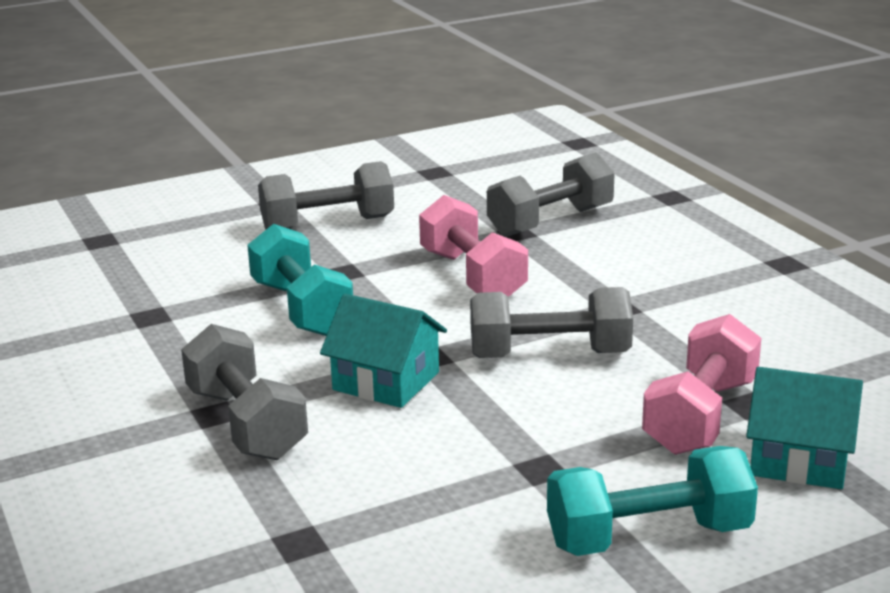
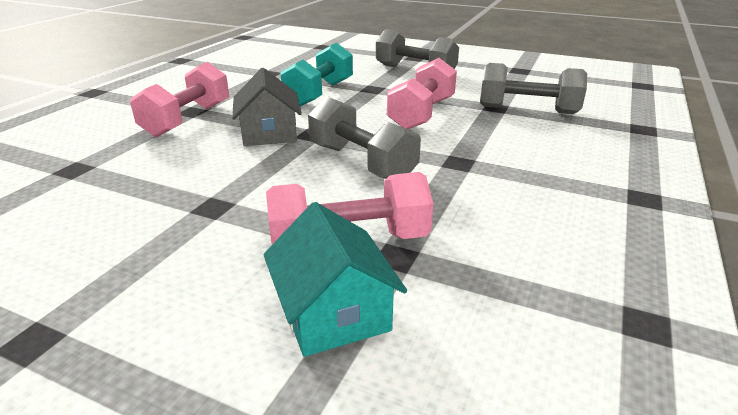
camera: 50 degrees right, 5 degrees up
grey dumbbell [181,324,308,460] -> pink dumbbell [130,62,229,137]
turquoise house [320,294,447,408] -> grey house [232,68,302,146]
turquoise dumbbell [547,446,758,556] -> none

